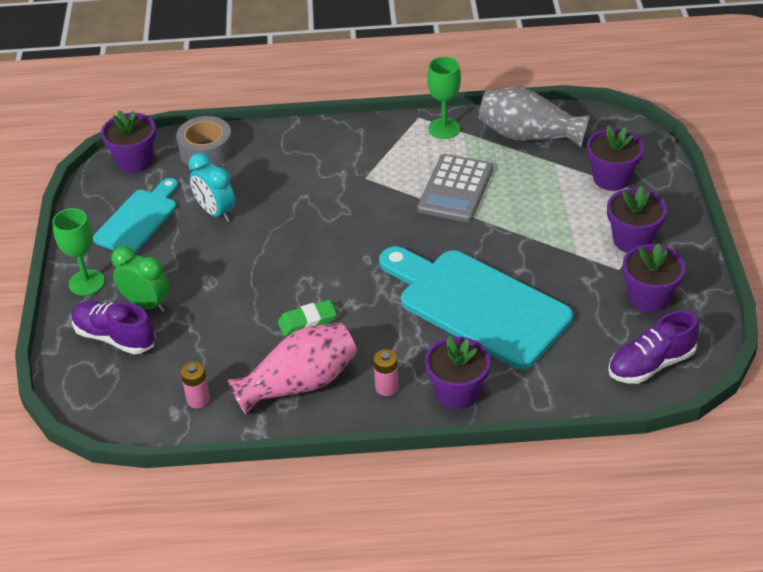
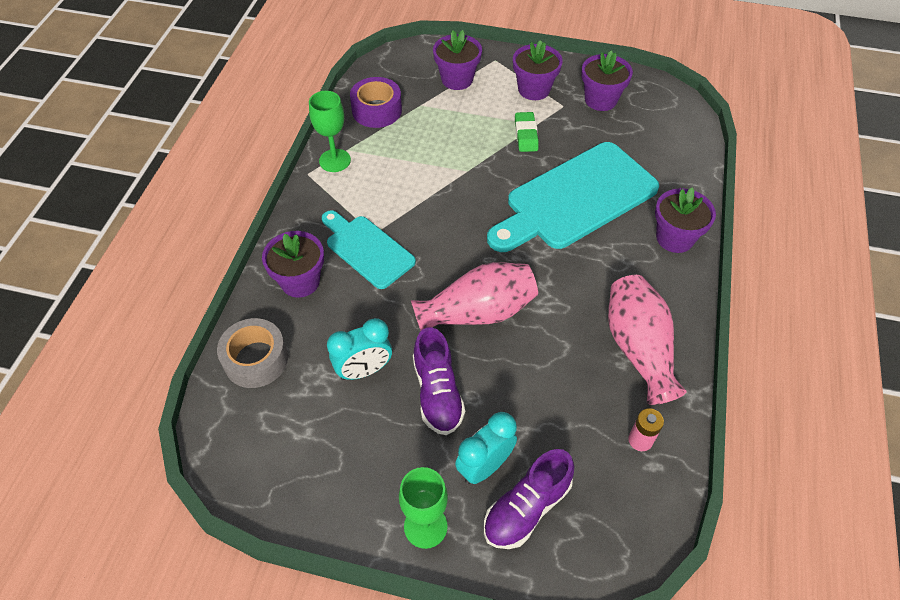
camera: 75 degrees left, 10 degrees up
turquoise cutting board [93,178,178,254] -> turquoise cutting board moved to [322,210,416,289]
purple flower pot [101,110,156,173] -> purple flower pot moved to [262,231,324,298]
green clock [111,246,169,313] -> turquoise clock [455,412,517,484]
green eraser [278,300,337,336] -> green eraser moved to [515,112,539,152]
pink battery [374,349,399,396] -> none
grey calculator [417,154,493,222] -> none
grey vase [478,87,590,147] -> purple tape [350,77,402,128]
purple shoe [608,310,699,384] -> purple shoe moved to [413,327,465,435]
none -> pink vase [411,262,538,331]

